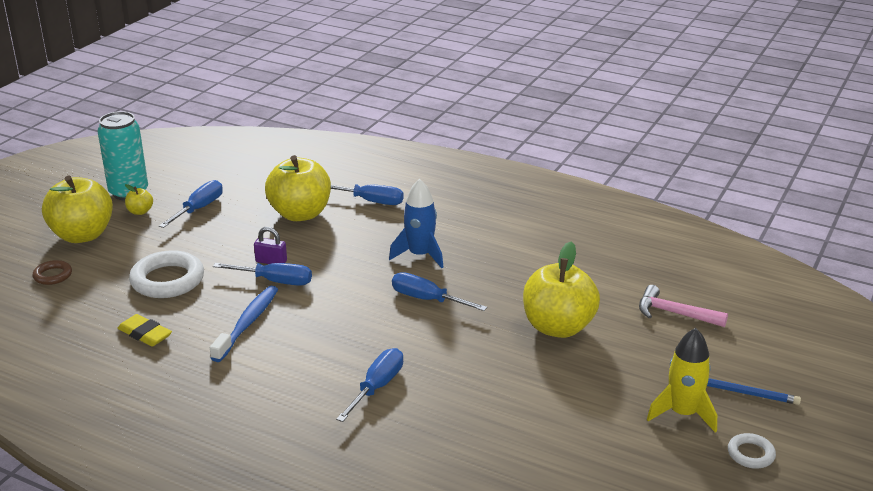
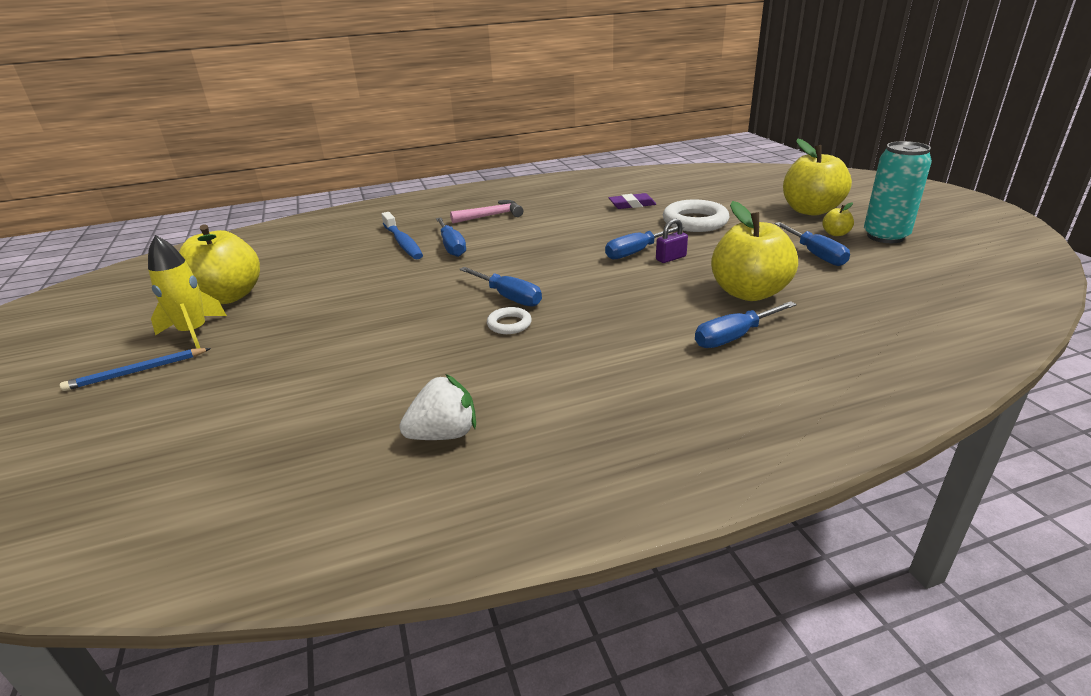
camera: 135 degrees right, 0 degrees up
brown ring [33,260,72,285] -> none
yellow eraser [118,314,172,346] -> purple eraser [609,193,656,209]
blue toothbrush [210,286,278,362] -> blue toothbrush moved to [381,212,423,259]
blue rocket [389,179,443,268] -> none
blue screwdriver [392,272,487,311] -> blue screwdriver turned 60 degrees clockwise [460,267,542,307]
yellow apple [523,242,600,338] -> yellow apple moved to [179,225,260,304]
pink hammer [639,285,728,327] -> pink hammer moved to [450,200,523,223]
white ring [728,433,776,469] -> white ring moved to [487,307,532,334]
none -> white strawberry [399,374,476,440]

